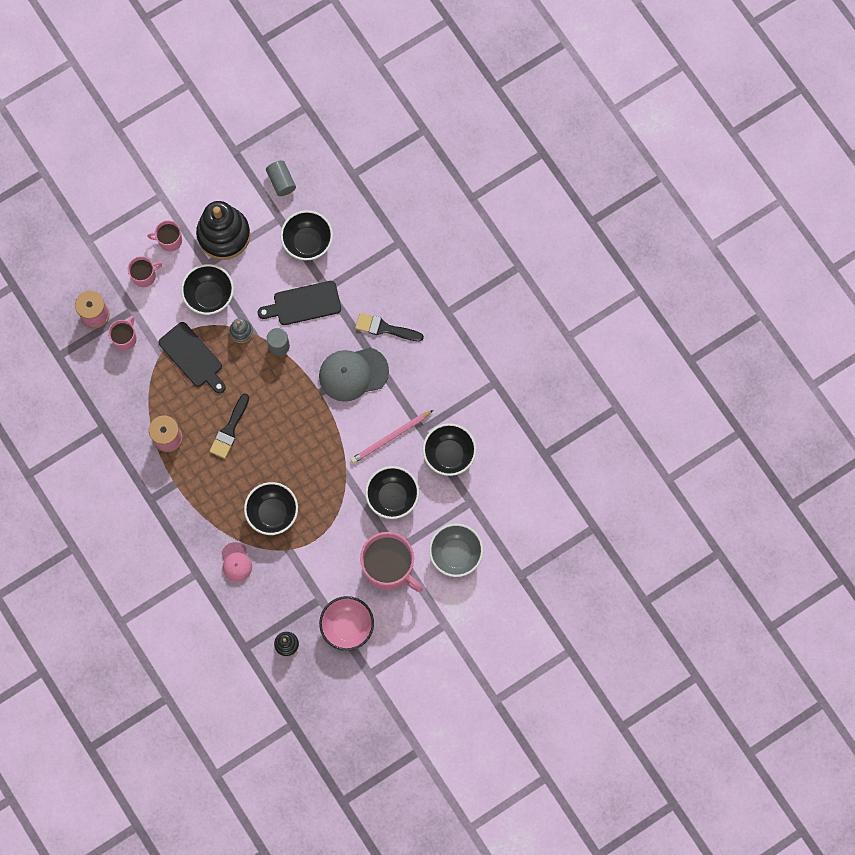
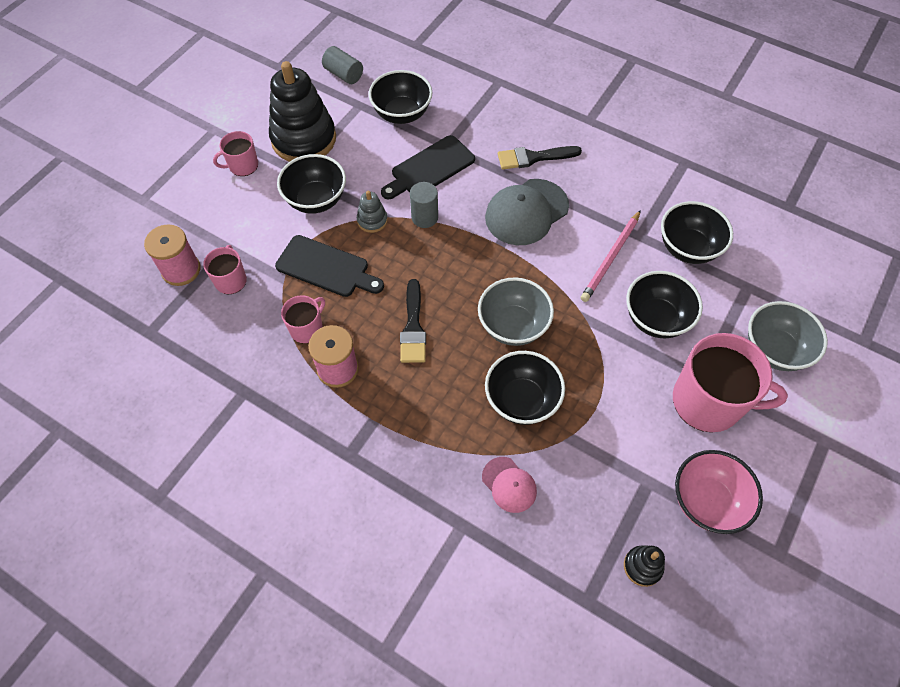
camera: 25 degrees left, 15 degrees down
pink mug [128,256,162,287] -> pink mug moved to [281,295,325,343]
none -> grey bowl [478,277,554,346]

